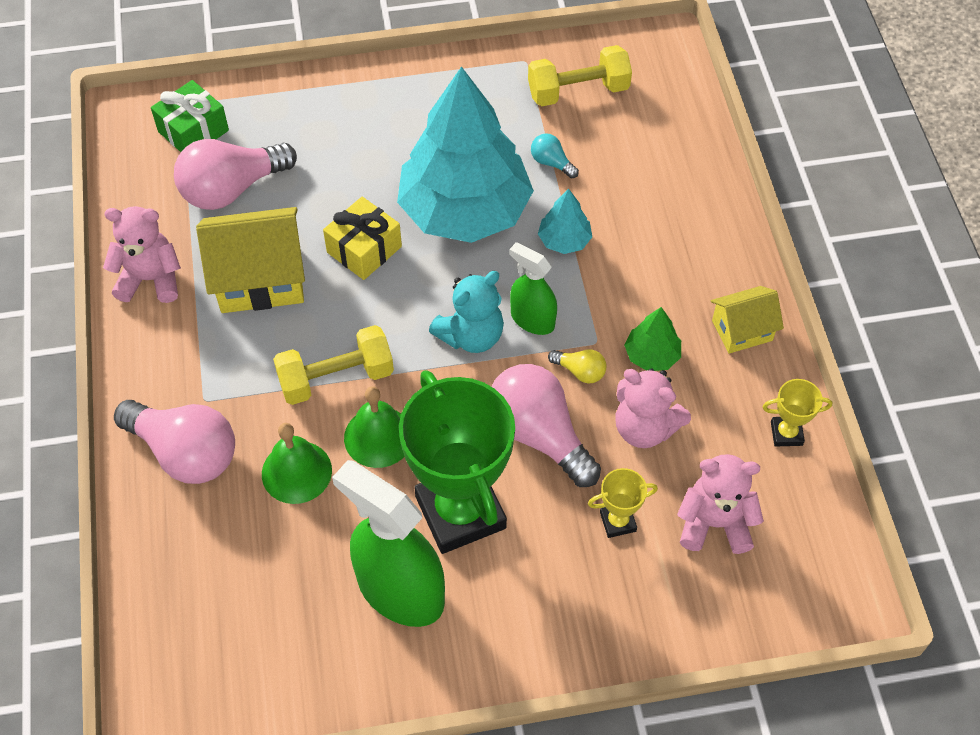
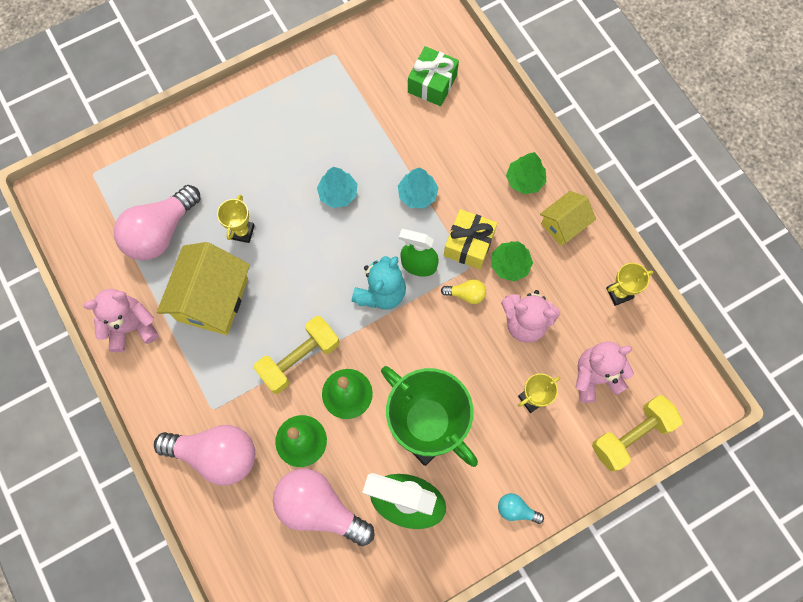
camera: 20 degrees left, 15 degrees up
green gift [151,80,229,152] -> green gift moved to [408,46,459,106]
yellow house [196,207,305,313] -> yellow house turned 45 degrees counterclockwise [157,242,250,335]
yellow gift [323,197,402,280] -> yellow gift moved to [444,209,497,269]
turquoise tree [397,66,534,243] -> turquoise tree [317,167,357,208], size x0.40
pink light bulb [491,364,601,487] -> pink light bulb moved to [273,468,375,546]
yellow dumbbell [528,45,632,106] -> yellow dumbbell moved to [592,395,683,471]
turquoise light bulb [531,133,579,179] -> turquoise light bulb moved to [498,493,544,524]
none -> yellow trophy [217,194,255,243]
none -> green tree [506,152,546,194]

